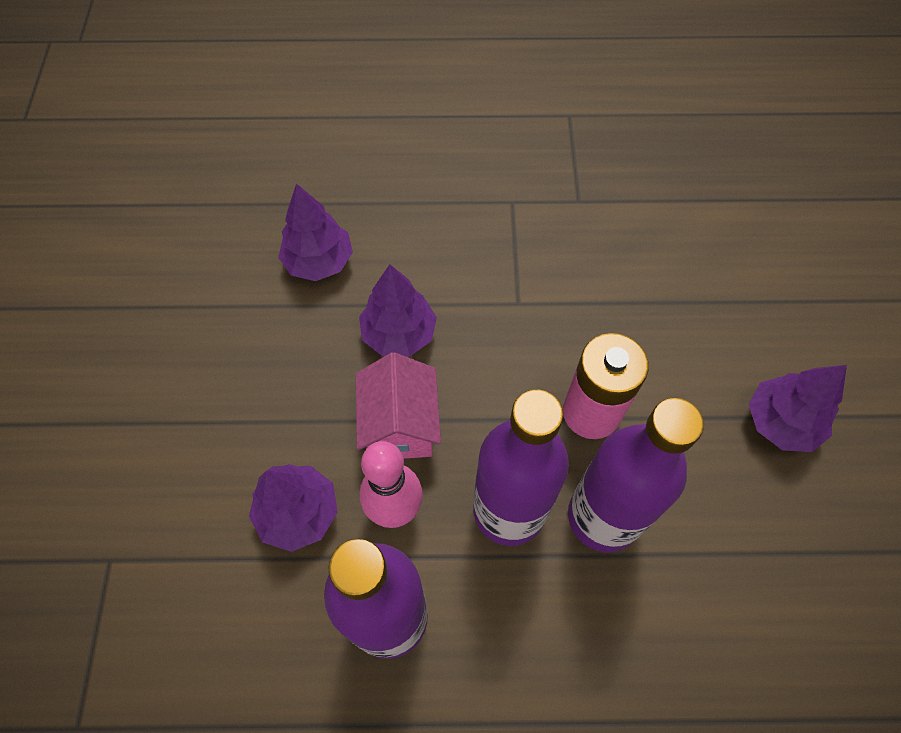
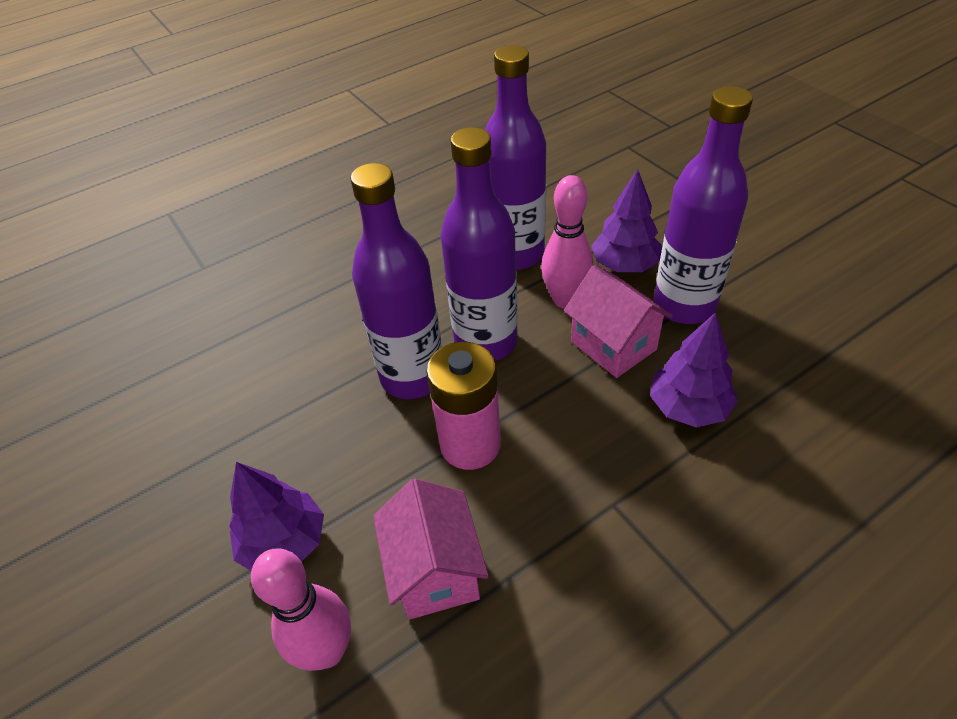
camera: 150 degrees right, 15 degrees down
purple tree [278,183,353,281] -> none
none -> pink bowling pin [251,548,351,671]
none -> pink house [373,479,489,619]
none -> purple bottle [654,86,753,324]

